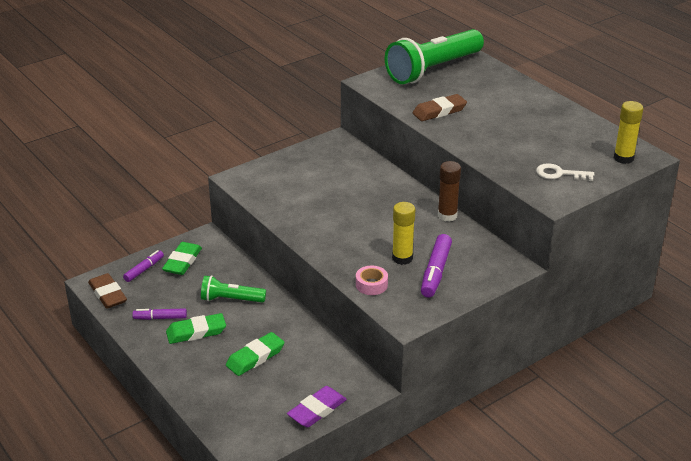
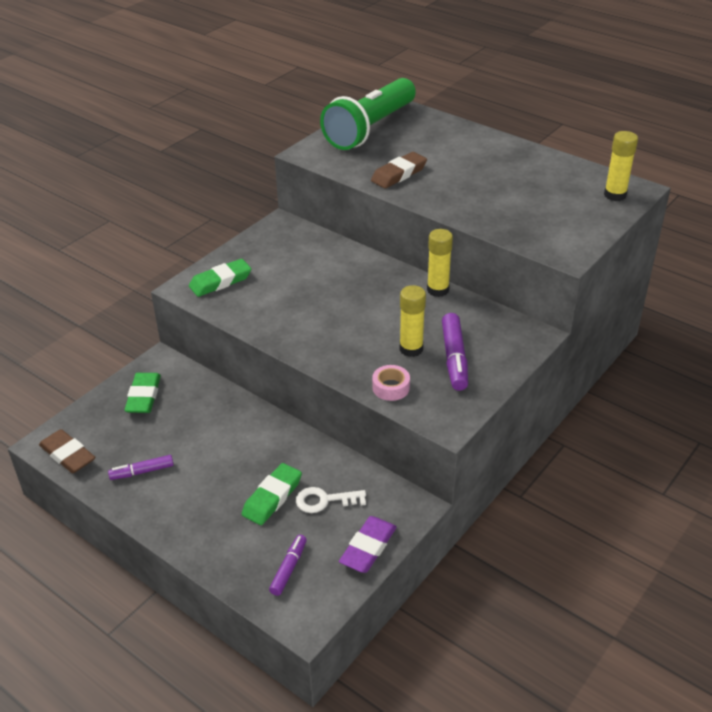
camera: 15 degrees left, 5 degrees up
purple marker [123,250,164,282] -> purple marker moved to [269,535,307,596]
green eraser [166,313,226,344] -> green eraser moved to [189,259,252,297]
green flashlight [201,275,266,303] -> none
brown glue stick [438,161,461,222] -> yellow glue stick [427,229,453,297]
white key [536,163,594,181] -> white key moved to [296,487,366,513]

